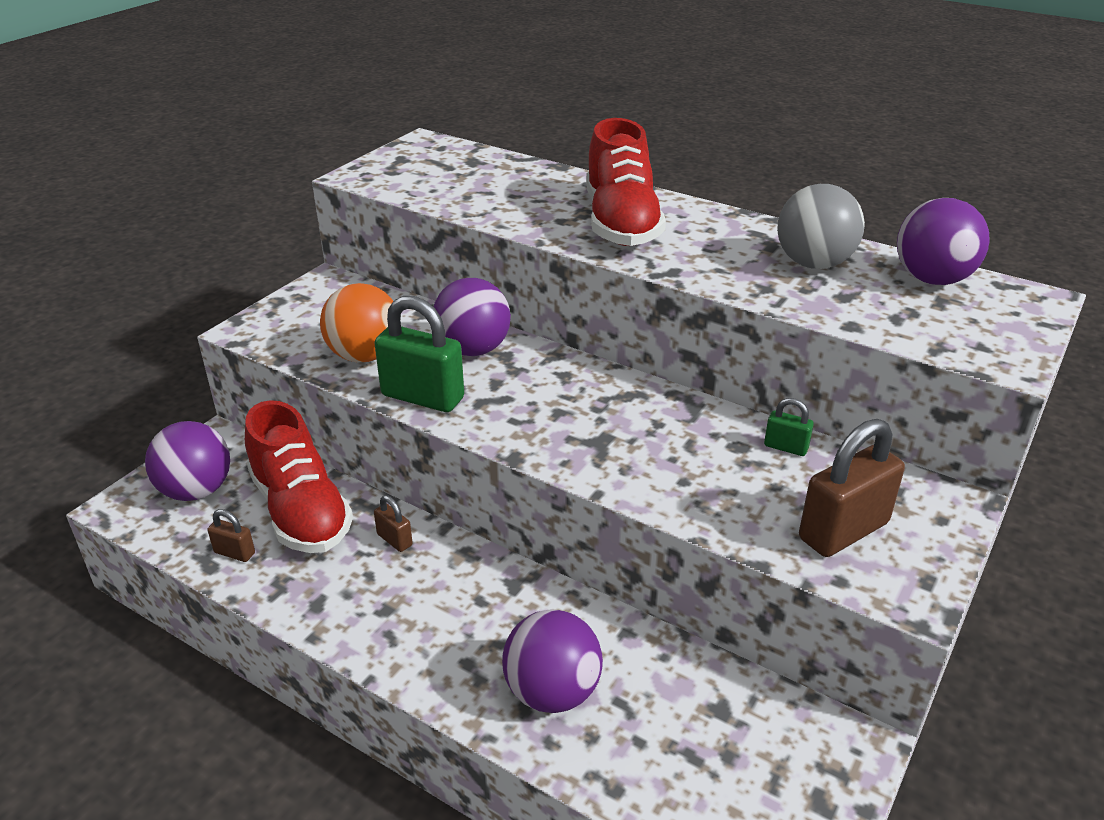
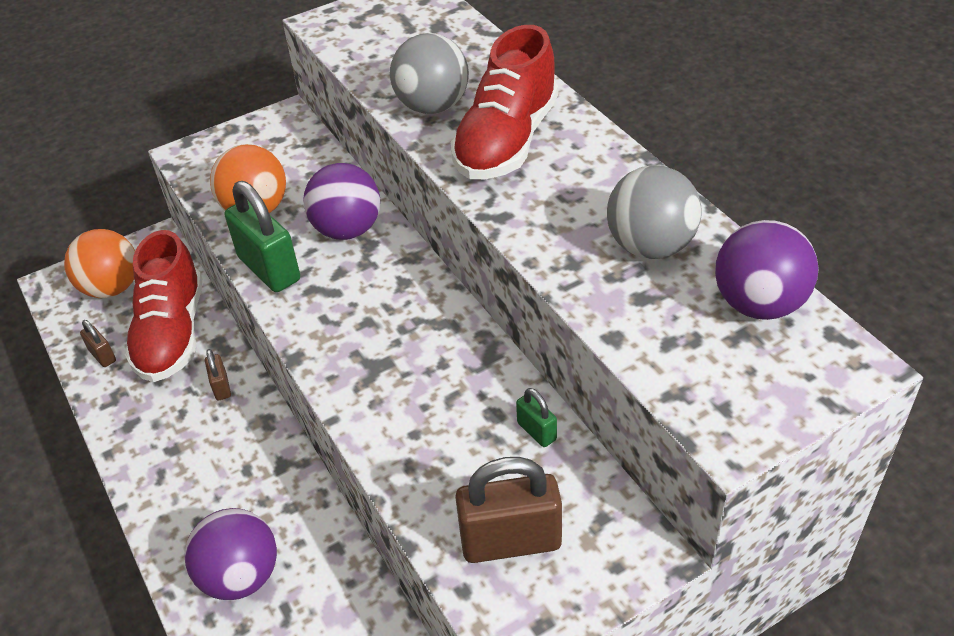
camera: 30 degrees right, 10 degrees up
purple ball [145,421,230,501] -> orange ball [64,229,135,298]
none -> grey ball [390,33,469,114]

